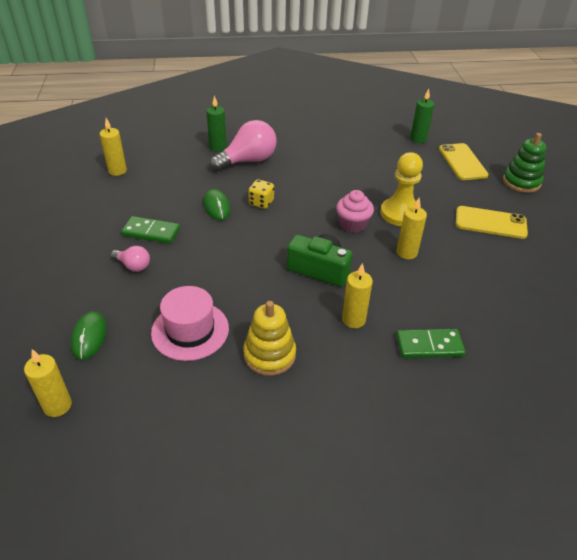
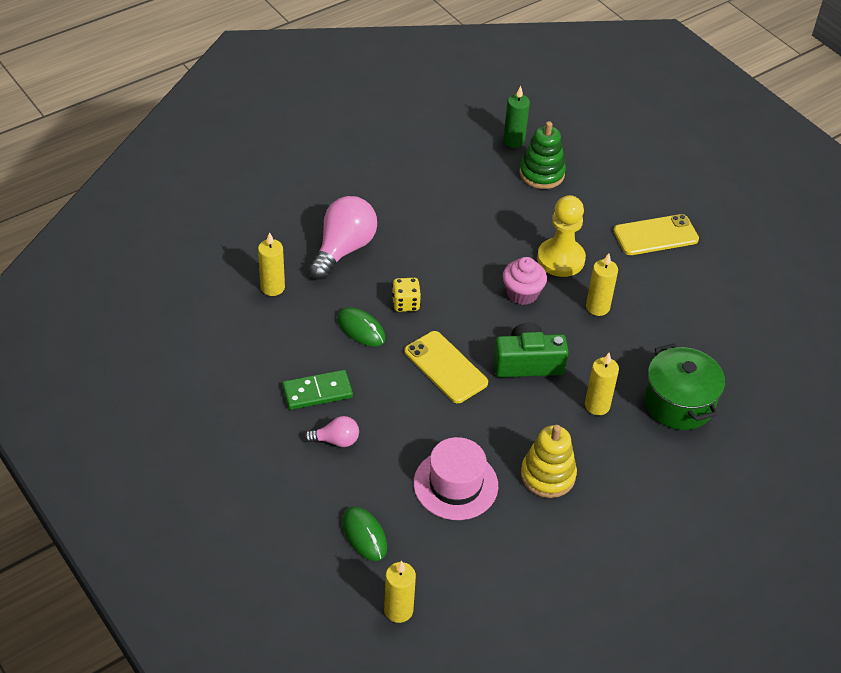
camera: 30 degrees left, 5 degrees up
yellow candle [100,118,127,176] -> yellow candle moved to [258,232,285,296]
green candle [206,95,227,152] -> none
green domino [396,329,465,358] -> green pot [644,343,725,430]
yellow phone [439,143,488,180] -> yellow phone moved to [404,331,488,403]
green stacking toy [503,133,547,193] -> green stacking toy moved to [519,121,566,189]

